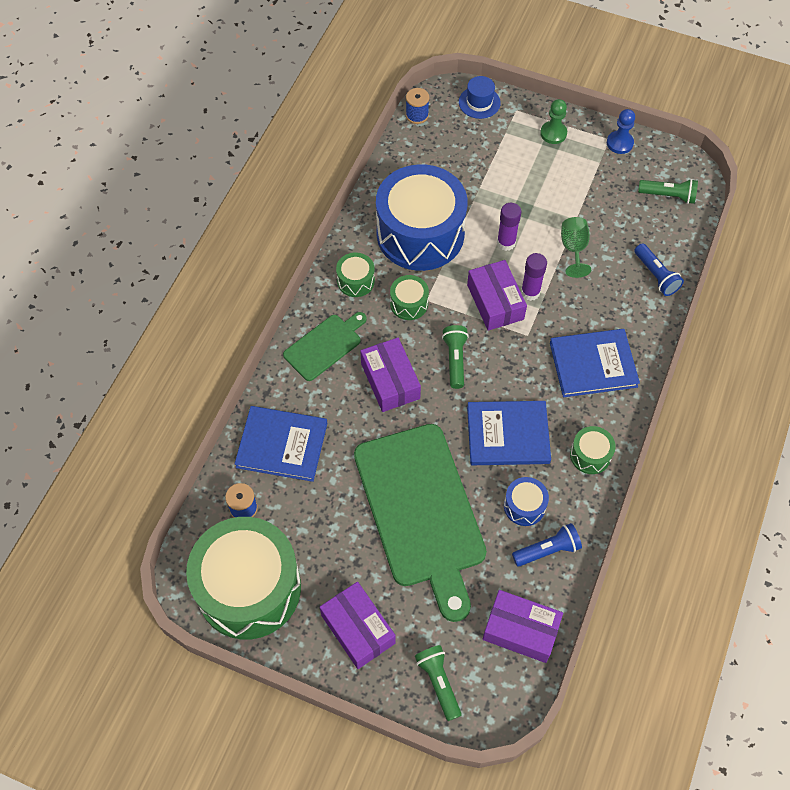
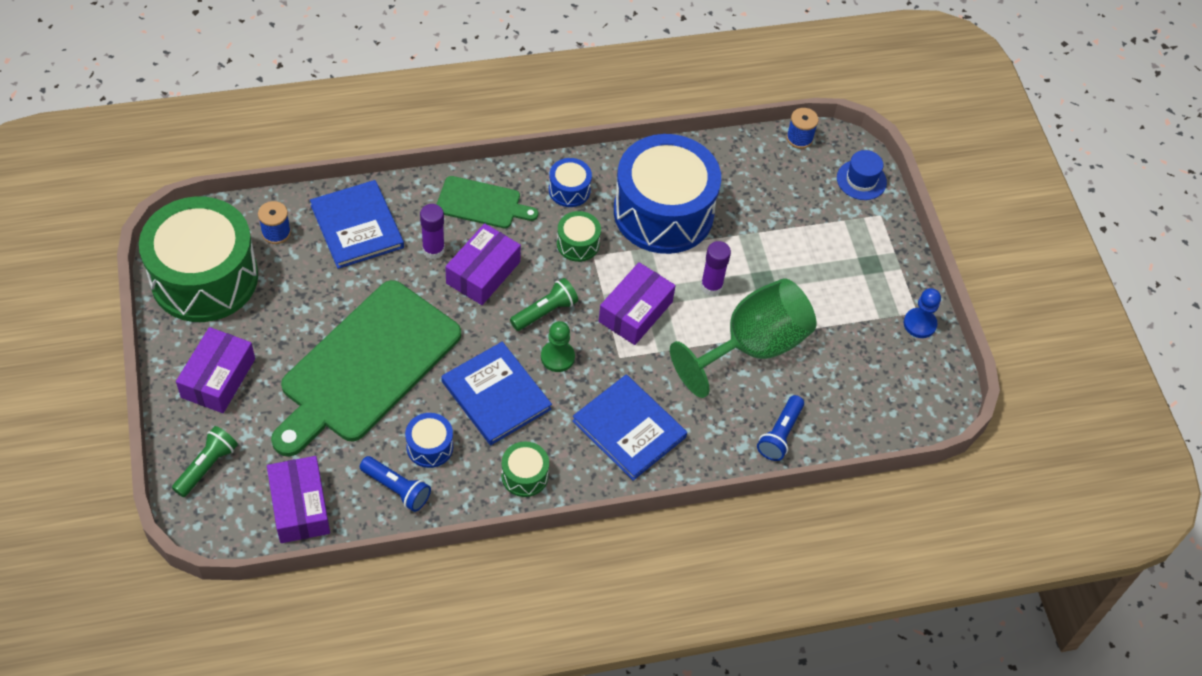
camera: 50 degrees right, 5 degrees down
green drum [336,252,375,297] -> blue drum [549,158,592,207]
purple glue stick [521,253,547,301] -> purple glue stick moved to [420,204,445,259]
green pawn [540,99,567,144] -> green pawn moved to [541,321,575,372]
green goblet [561,217,591,278] -> green goblet [670,278,816,398], size x2.05
green flashlight [638,179,698,204] -> none

